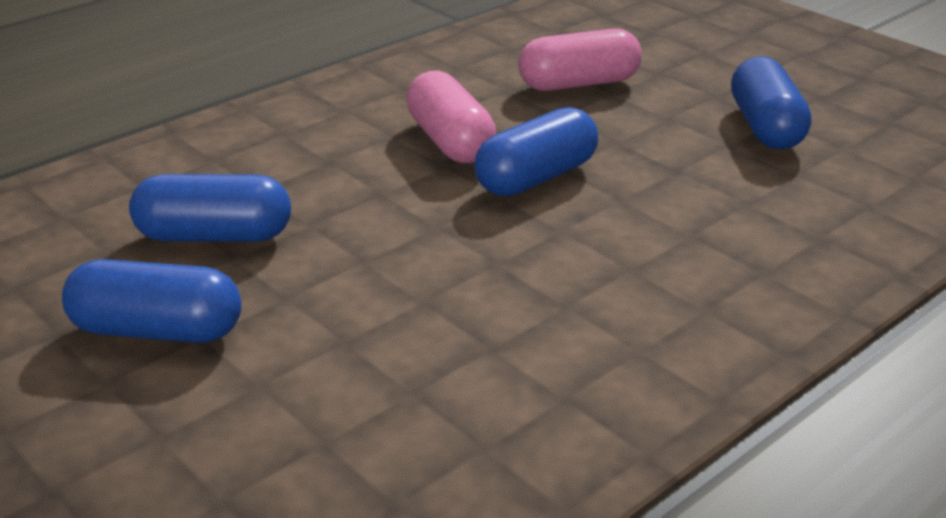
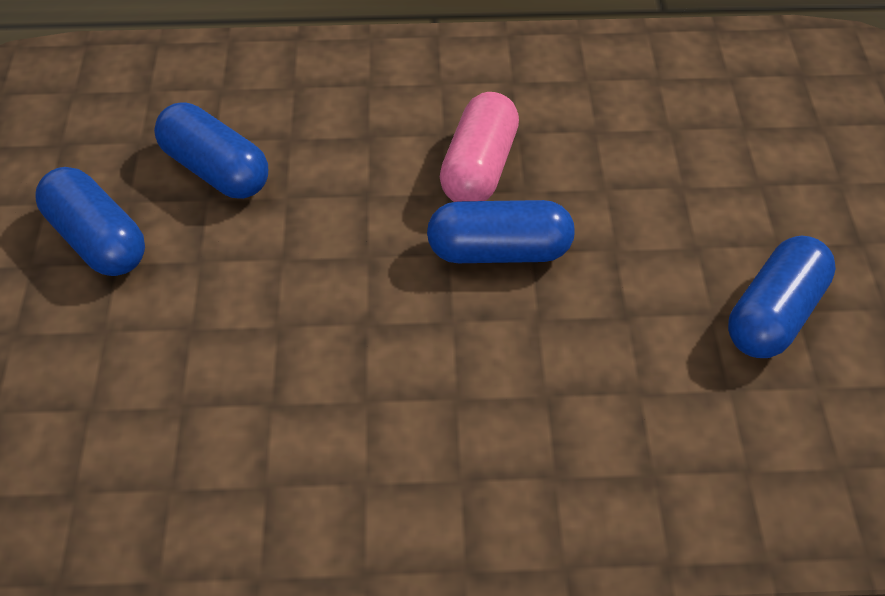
camera: 40 degrees right, 20 degrees up
pink capsule [518,28,642,91] -> none

